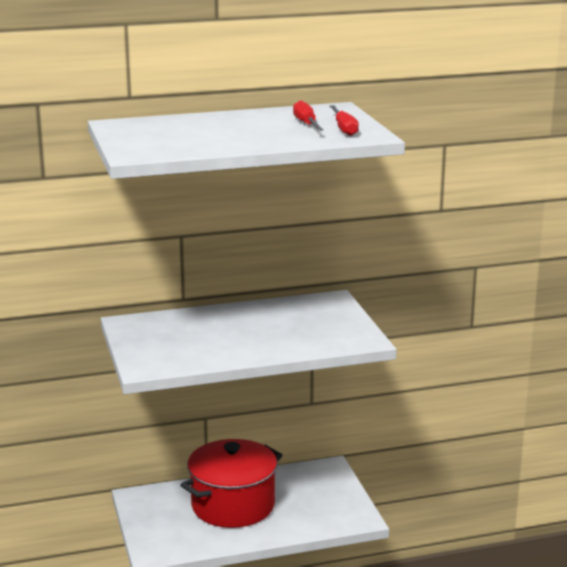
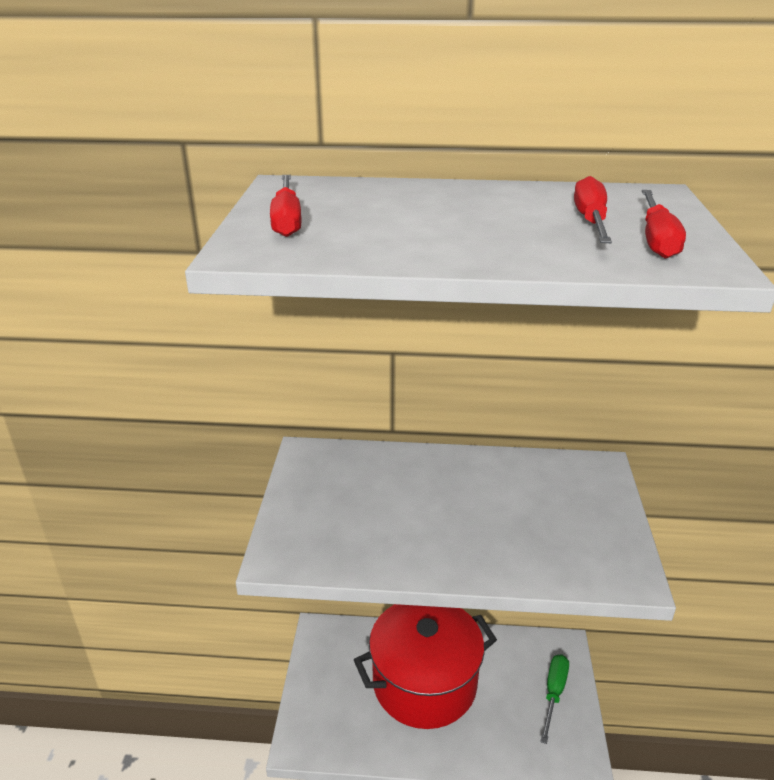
camera: 20 degrees right, 10 degrees up
none -> red screwdriver [270,175,302,237]
none -> green screwdriver [540,654,569,744]

